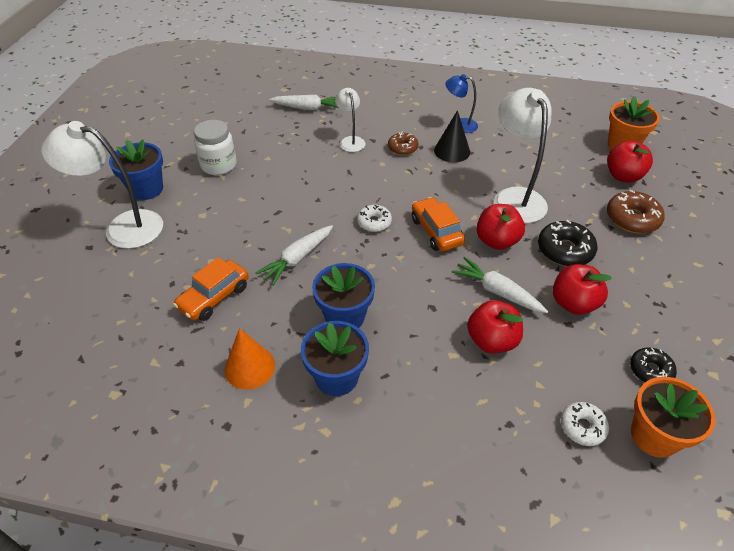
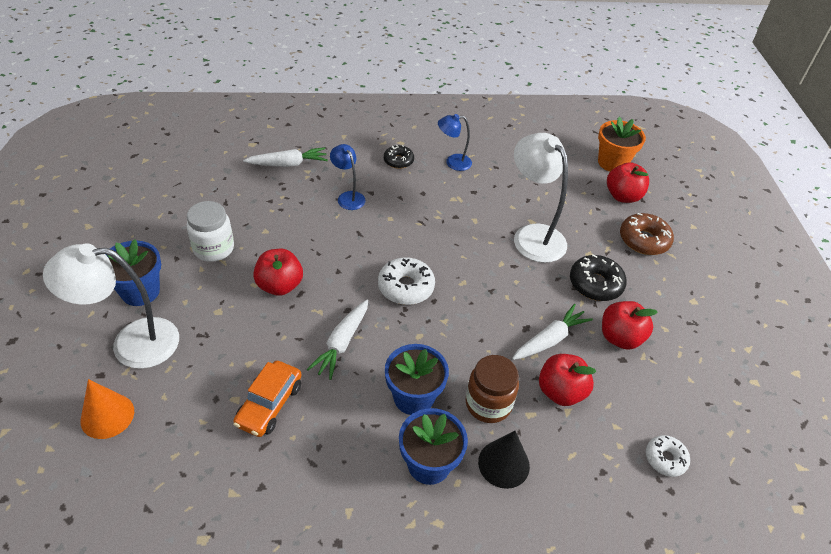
camera: 20 degrees left, 0 degrees up
orange cone [224,328,275,390] -> orange cone moved to [81,379,134,439]
white lamp [335,88,366,152] -> blue lamp [330,144,366,210]
white donut [357,205,392,232] -> white donut [378,257,435,305], size x1.56
brown donut [388,132,418,155] -> none
orange car [412,197,465,251] -> none
black cone [434,110,470,163] -> black cone moved to [478,431,530,489]
white carrot [452,257,548,313] -> white carrot turned 120 degrees clockwise [512,304,593,360]
red apple [477,204,525,250] -> red apple moved to [253,249,303,296]
black donut [630,347,677,382] -> black donut moved to [384,145,414,169]
orange flower pot [631,377,715,458] -> none
none -> brown jar [466,355,519,423]

